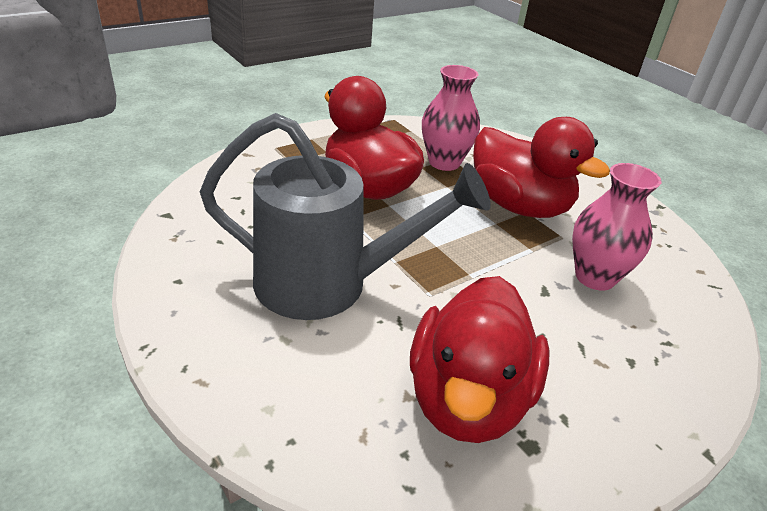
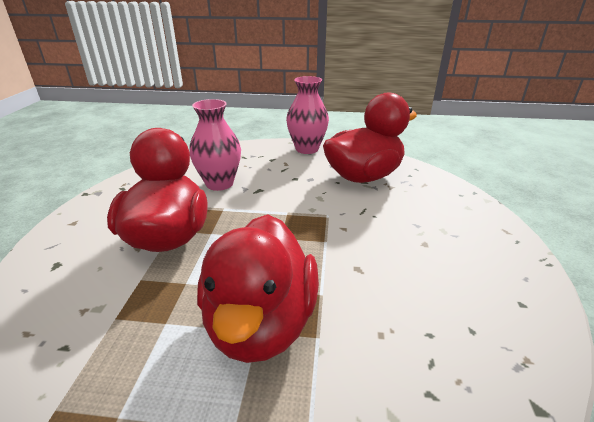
camera: 135 degrees left, 5 degrees down
grey watering can [200,113,491,320] -> none
pink vase [422,65,480,171] -> pink vase moved to [286,76,329,154]

